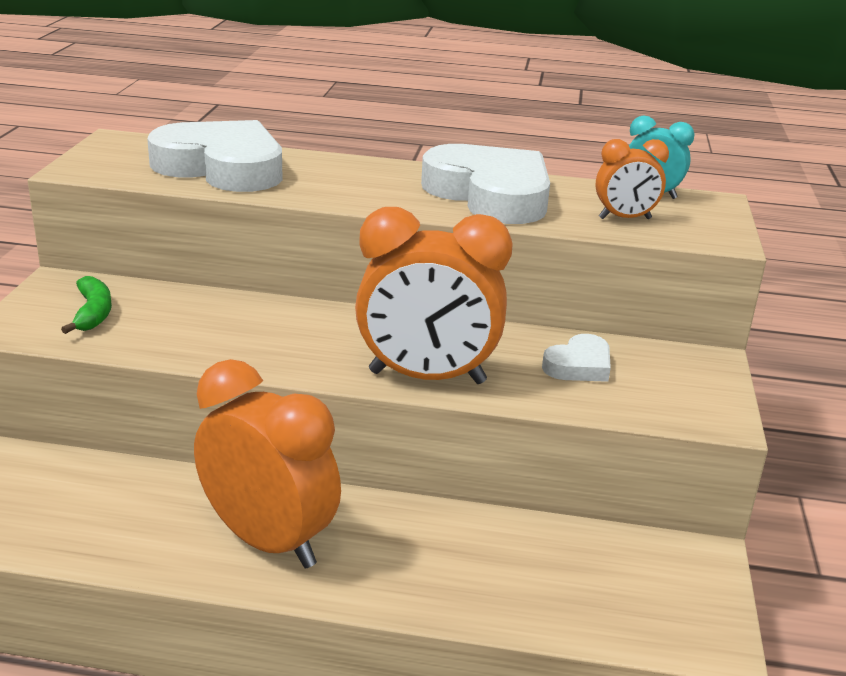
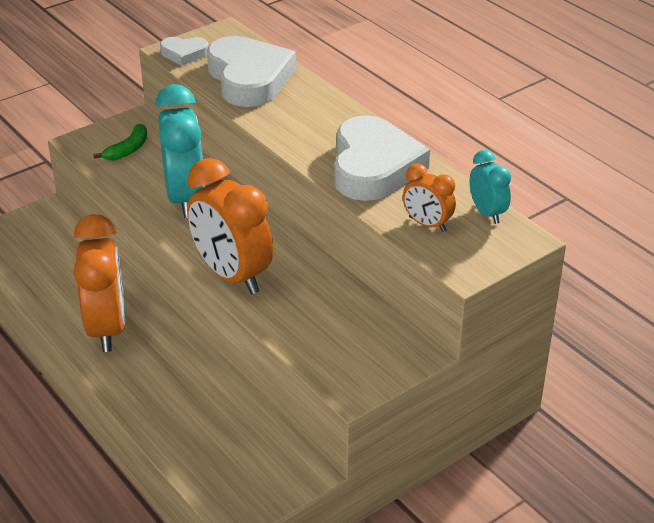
camera: 45 degrees right, 10 degrees up
white heart [542,334,611,382] -> white heart moved to [160,37,208,66]
none -> turquoise clock [155,84,205,218]

